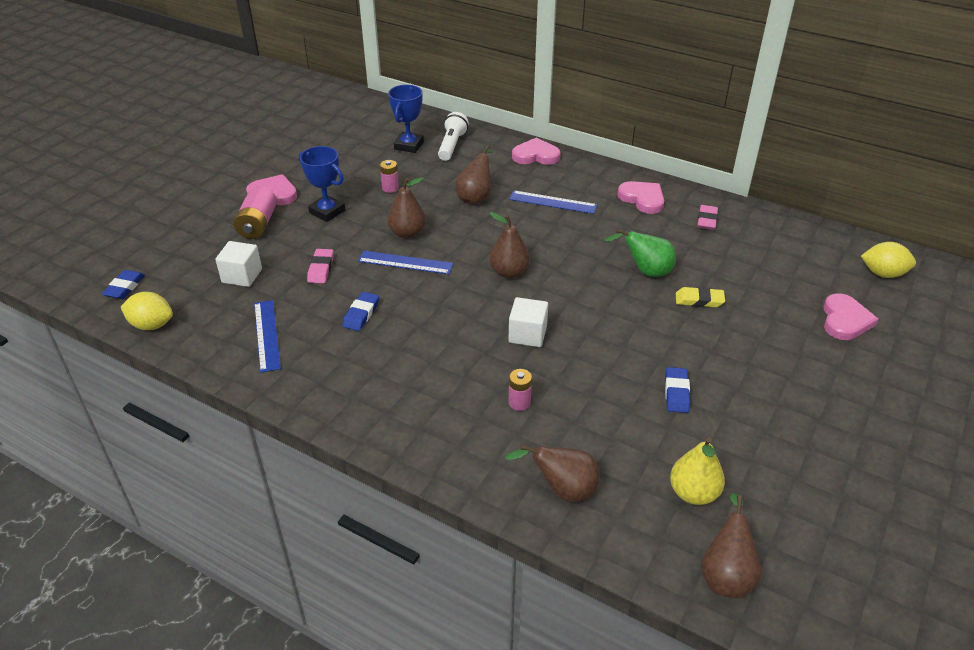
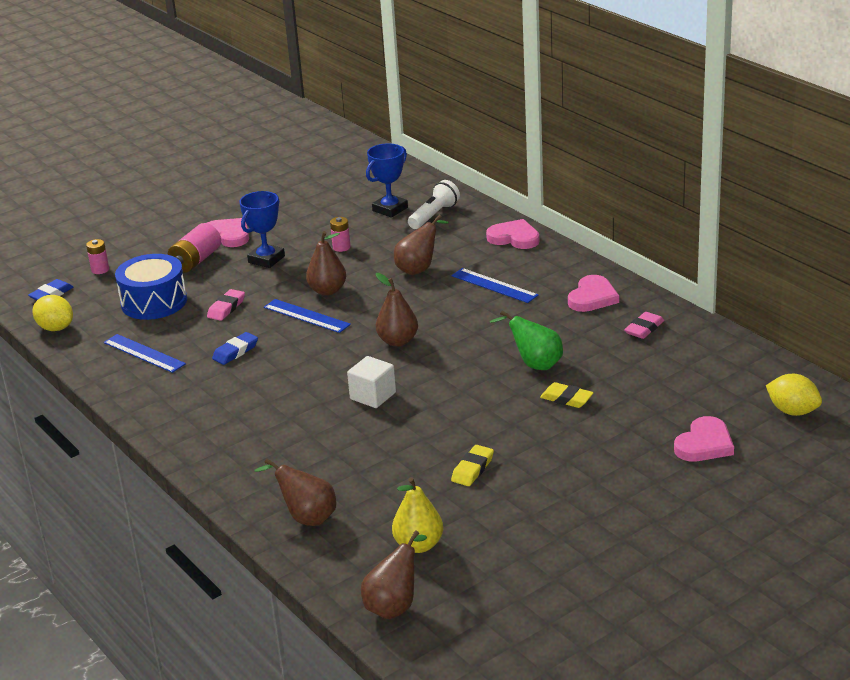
camera: 25 degrees right, 10 degrees down
white cube [215,241,262,287] -> blue drum [115,254,187,320]
blue ruler [254,300,281,373] -> blue ruler turned 60 degrees counterclockwise [104,334,186,373]
blue trophy [299,146,345,222] -> blue trophy turned 60 degrees clockwise [239,191,285,268]
pink battery [509,369,532,411] -> pink battery moved to [86,239,109,274]
pink heart [617,181,664,214] -> pink heart turned 45 degrees clockwise [568,275,619,312]
blue eraser [665,367,690,413] -> yellow eraser [451,445,494,486]

